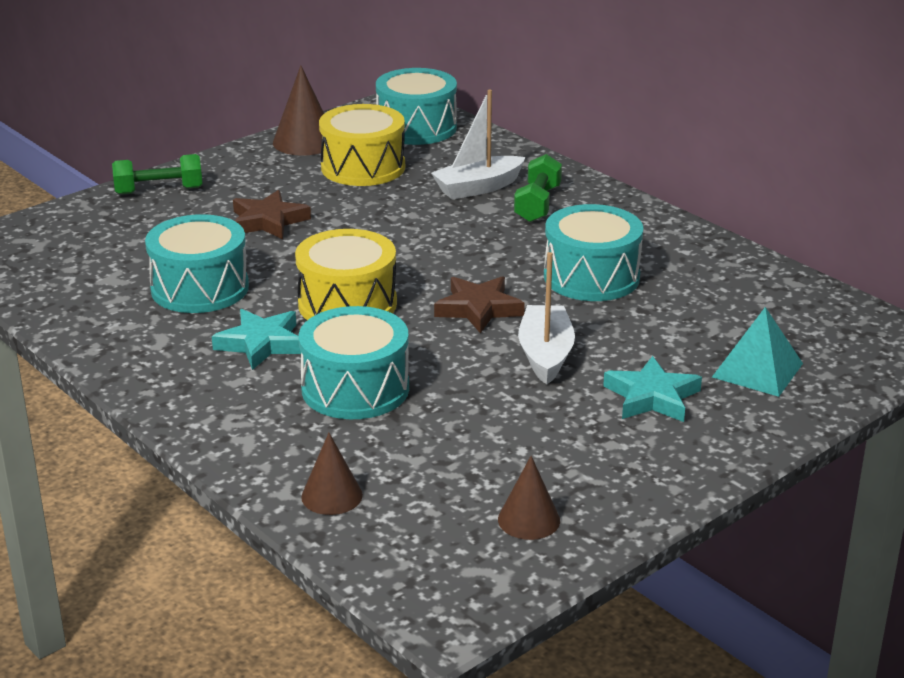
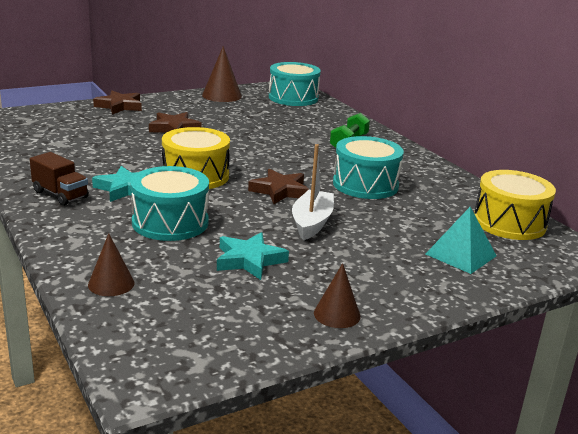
camera: 10 degrees right, 5 degrees down
green dumbbell [112,154,202,194] -> brown star [93,91,142,115]
turquoise drum [145,214,249,313] -> none
yellow drum [319,104,405,186] -> yellow drum moved to [474,170,556,240]
white boat [431,89,526,200] -> none
brown cone [498,456,560,540] -> brown cone moved to [314,263,361,328]
turquoise star [603,356,702,422] -> turquoise star moved to [217,232,289,280]
none -> brown truck [30,152,89,206]

